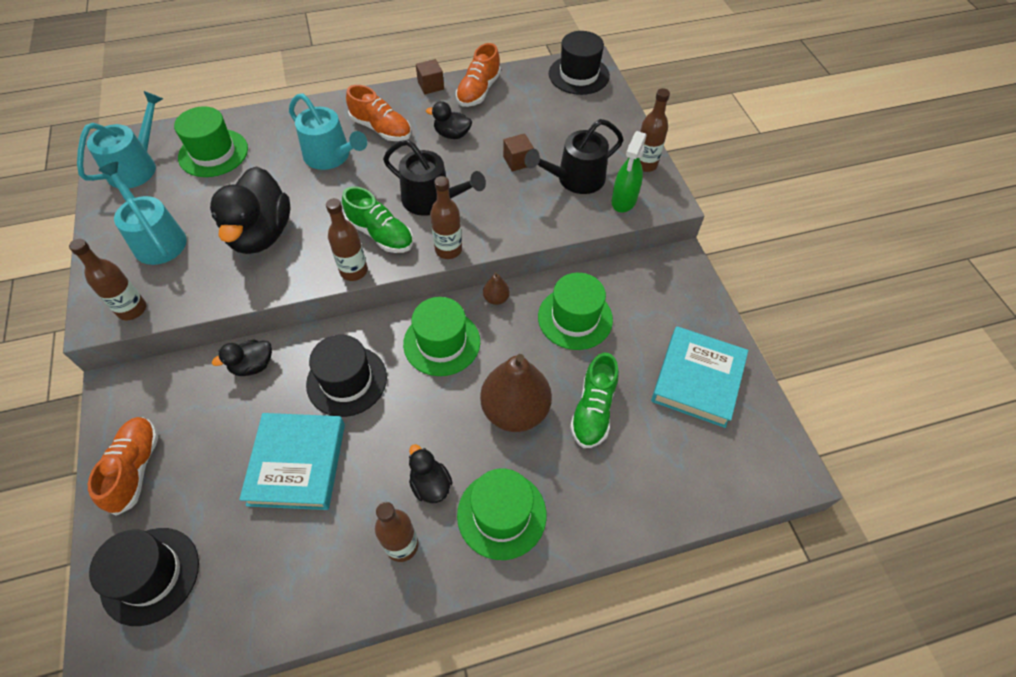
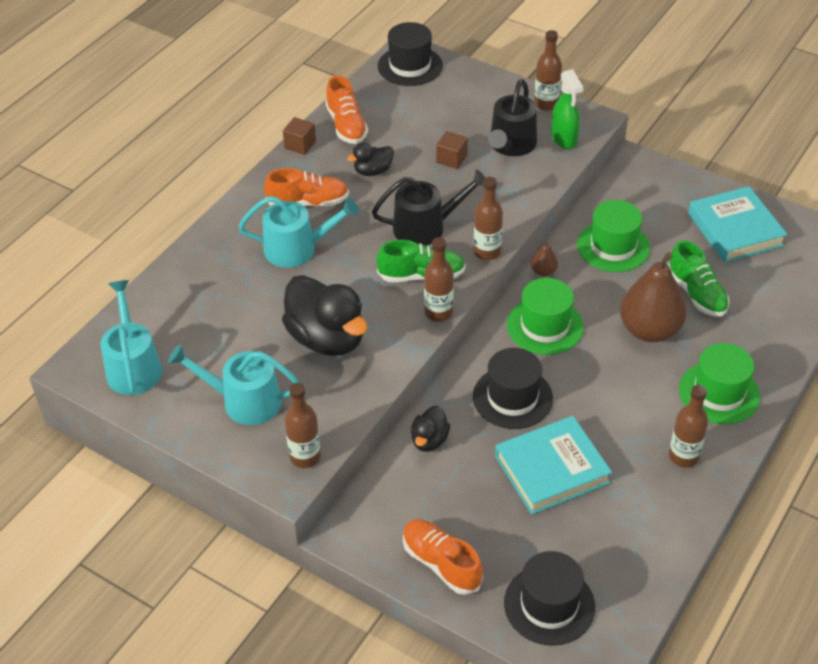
camera: 40 degrees left, 10 degrees down
green hat [174,106,248,177] -> none
turquoise book [239,413,345,510] -> turquoise book turned 75 degrees counterclockwise [495,416,612,515]
black duck [409,444,453,503] -> none

